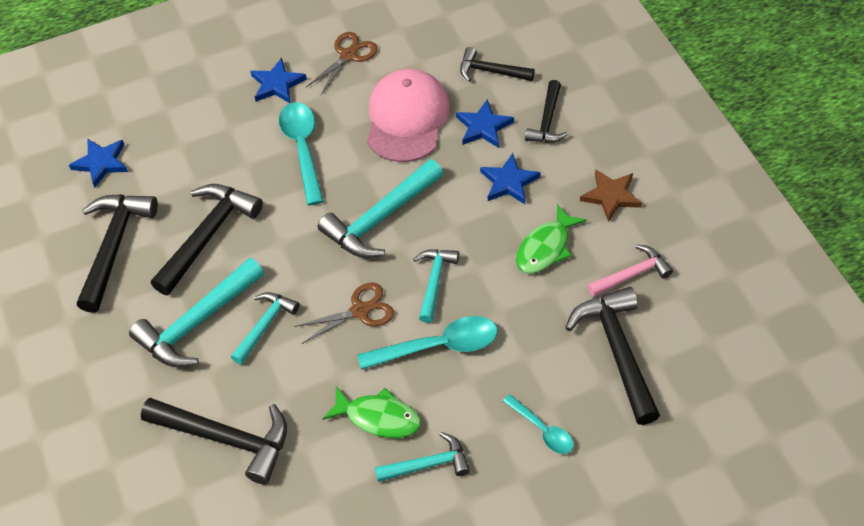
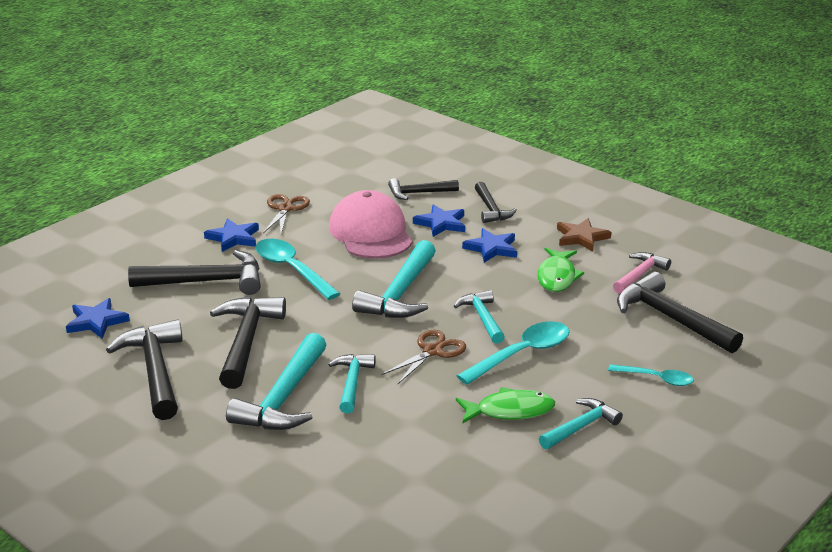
camera: 30 degrees left, 25 degrees down
black hammer [141,398,287,485] -> black hammer moved to [128,250,261,295]

